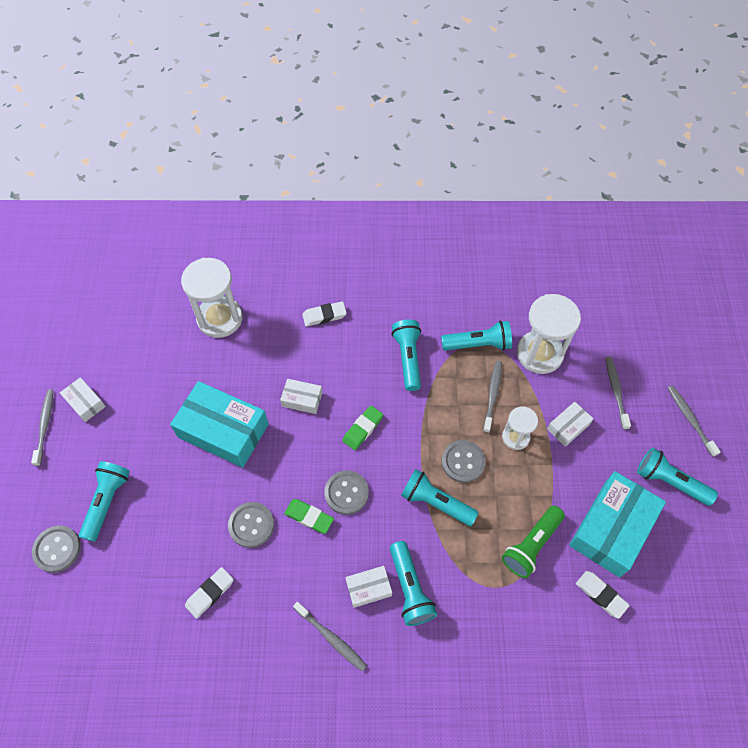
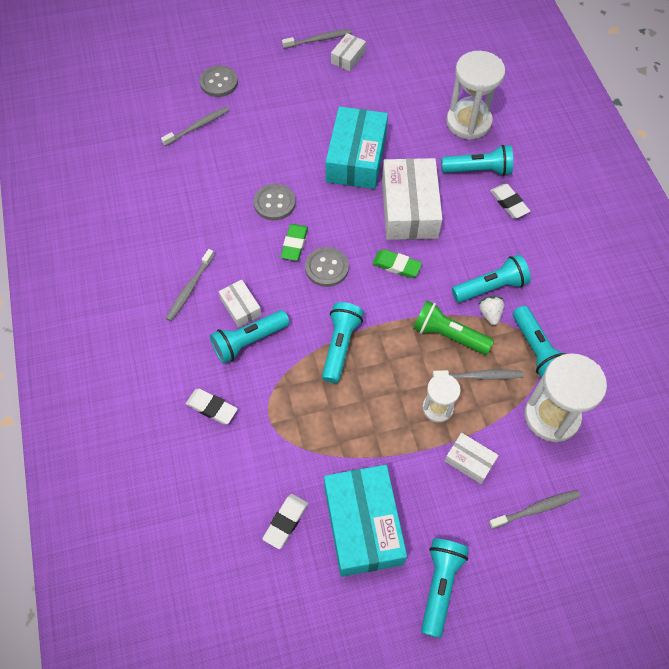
camera: 75 degrees right, 0 degrees up
turquoise flashlight [79,461,130,542] -> turquoise flashlight moved to [441,145,513,176]
white eraser [185,567,233,619] -> white eraser moved to [186,389,238,424]
white box [280,379,323,414] -> white box [382,158,442,240], size x2.08
grey button [441,440,486,483] -> none
green flashlight [502,506,565,578] -> green flashlight moved to [413,300,494,355]
turquoise box [569,471,666,577] -> turquoise box turned 60 degrees clockwise [324,465,407,577]
grey toothbrush [668,385,721,457] -> grey toothbrush moved to [161,107,229,146]
none -> white strawberry [479,296,504,325]

